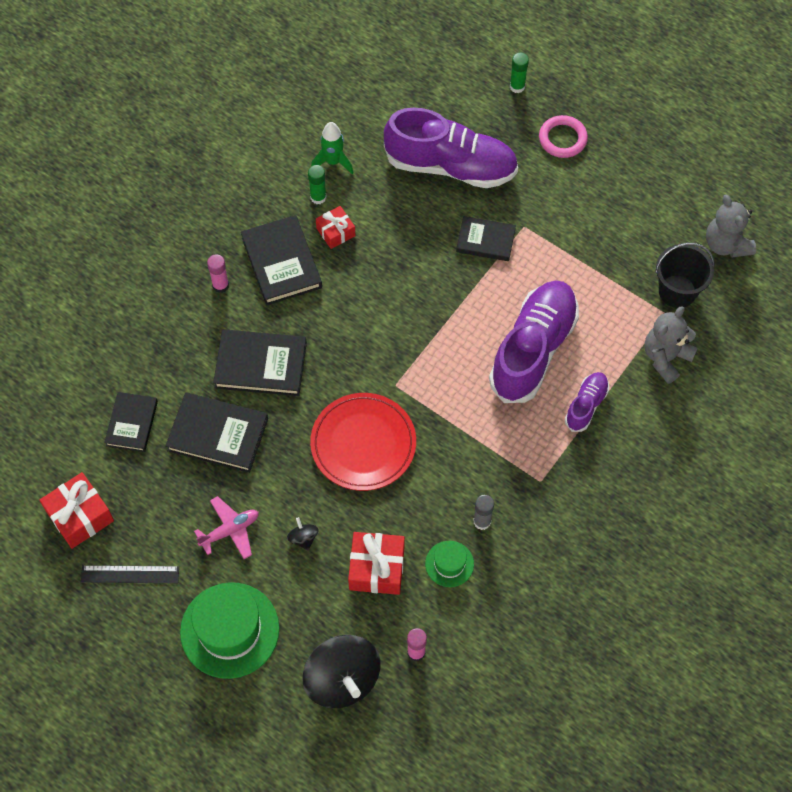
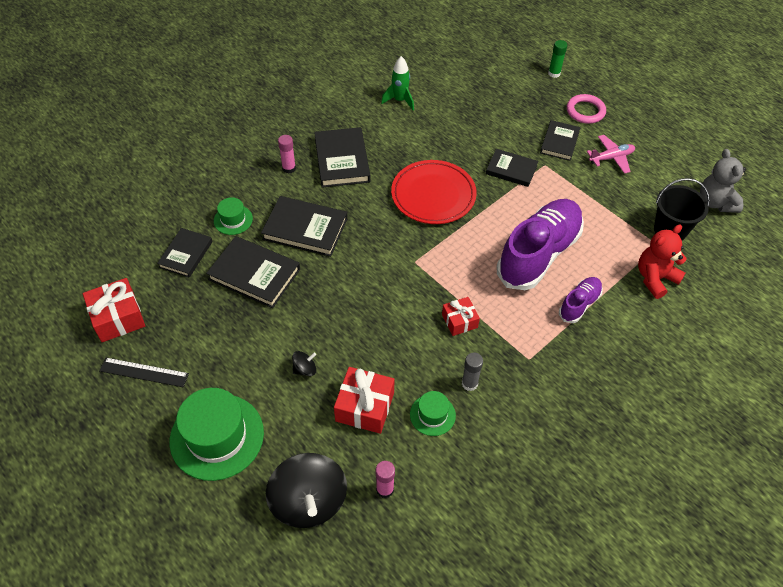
camera: 10 degrees right, 10 degrees down
pink plane [194,496,259,559] -> pink plane moved to [587,135,635,174]
black spinning top [287,517,319,550] -> black spinning top turned 75 degrees clockwise [292,351,316,376]
green glue stick [308,165,326,204] -> none
red plate [310,393,416,491] -> red plate moved to [391,160,477,224]
red gift [316,206,355,249] -> red gift moved to [442,297,480,336]
purple shoe [384,108,518,188] -> none
grey teddy bear [645,306,698,384] -> red teddy bear [638,224,687,299]
none -> green hat [214,197,253,235]
none -> black book [540,120,581,161]

